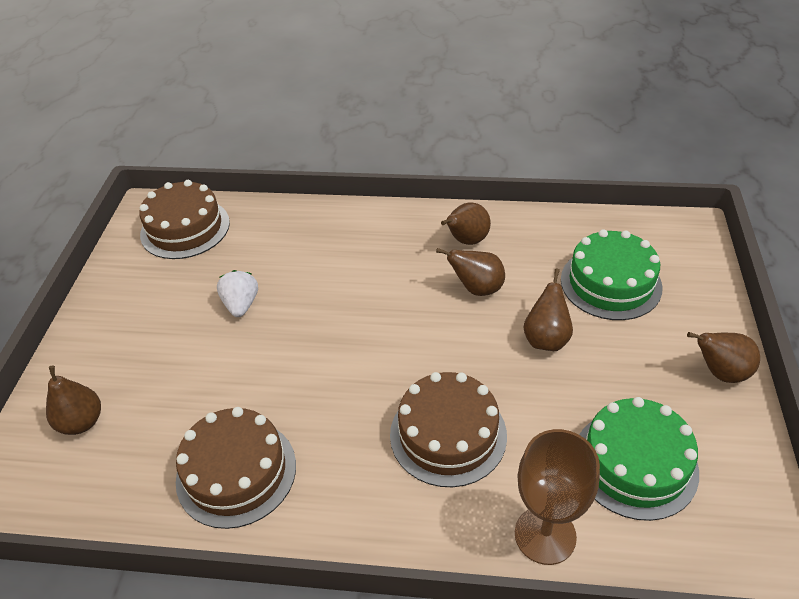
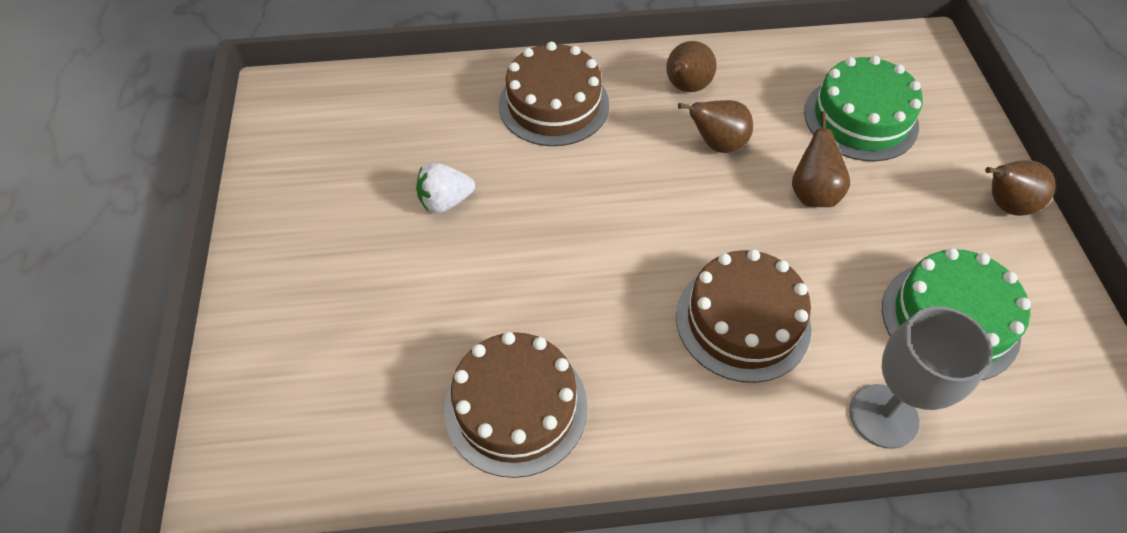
camera: 15 degrees left, 10 degrees up
brown pear [46,365,101,435] -> none
brown cake [139,180,230,259] -> brown cake moved to [499,42,609,146]
white strawberry [217,270,258,317] -> white strawberry turned 90 degrees counterclockwise [416,163,475,213]
brown goblet [515,429,600,565] -> grey goblet [849,306,993,449]

